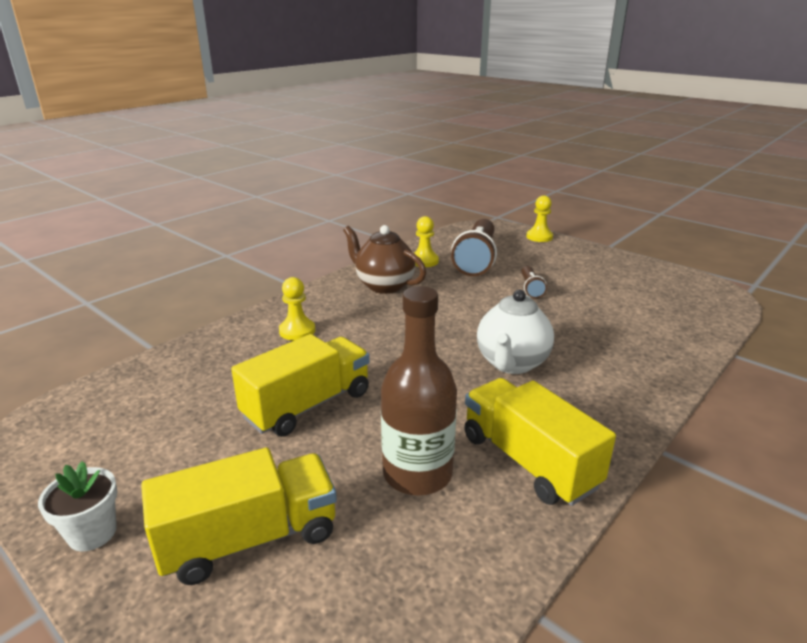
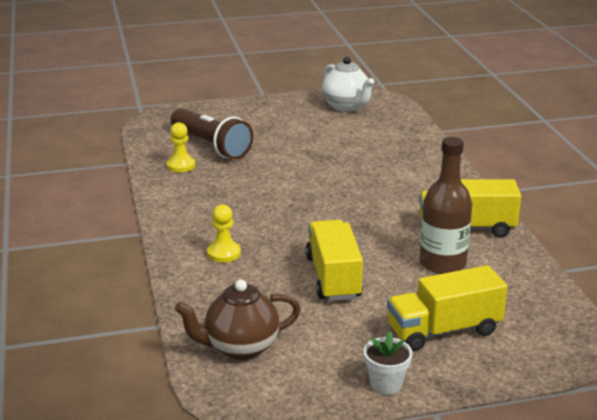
camera: 55 degrees left, 0 degrees up
yellow truck [141,448,337,585] -> yellow truck turned 120 degrees counterclockwise [387,265,508,351]
brown teapot [343,225,426,294] -> brown teapot moved to [175,280,301,360]
white teapot [477,290,554,374] -> white teapot moved to [322,57,374,112]
brown flashlight [522,266,547,298] -> none
yellow pawn [526,195,553,242] -> none

